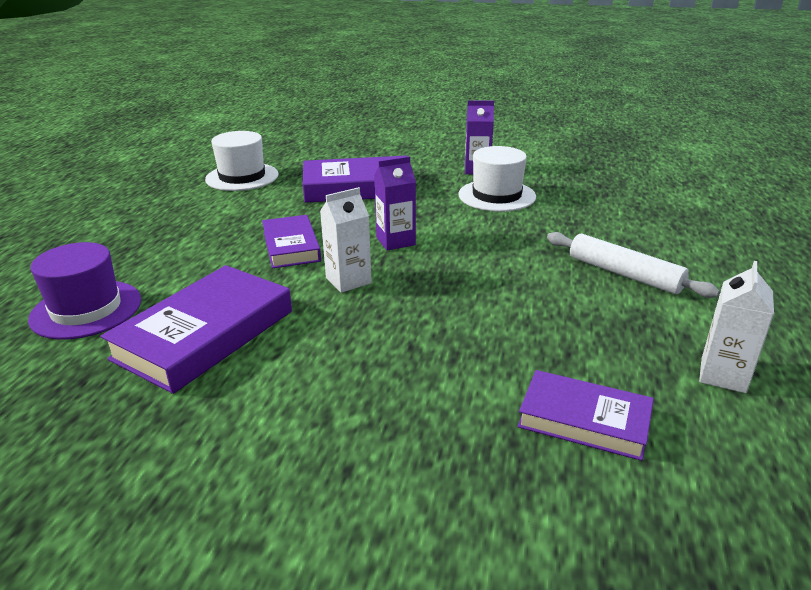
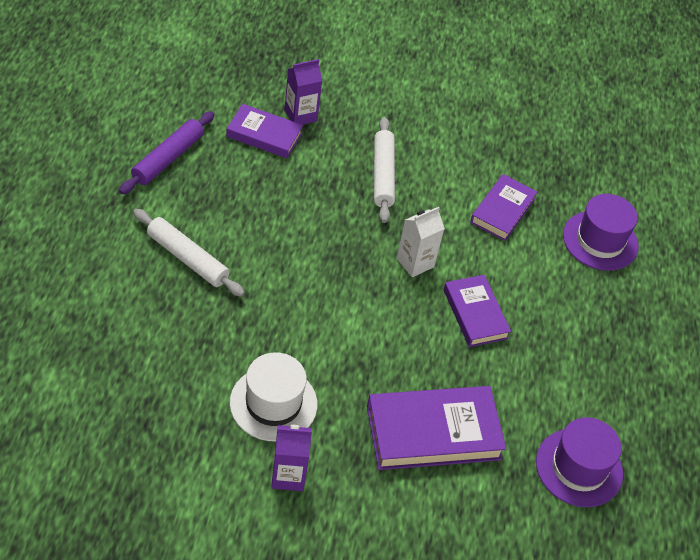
camera: 170 degrees right, 20 degrees up
purple book [100,265,292,394] -> purple book [470,174,538,241], size x0.63
white hat [205,131,279,191] -> purple hat [536,417,623,507]
purple carton [374,156,416,251] -> purple carton moved to [284,59,322,125]
white carton [699,261,774,393] -> purple rolling pin [119,111,214,194]
none -> white rolling pin [374,117,395,223]

